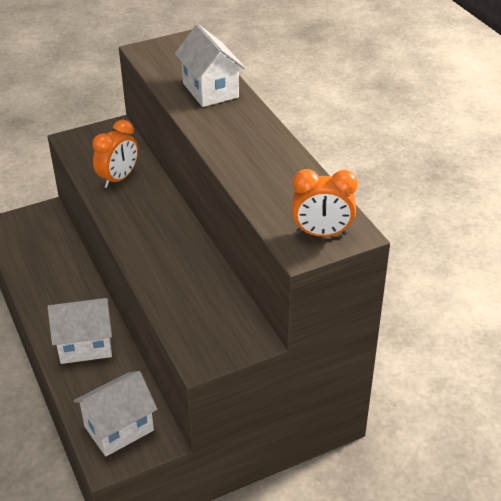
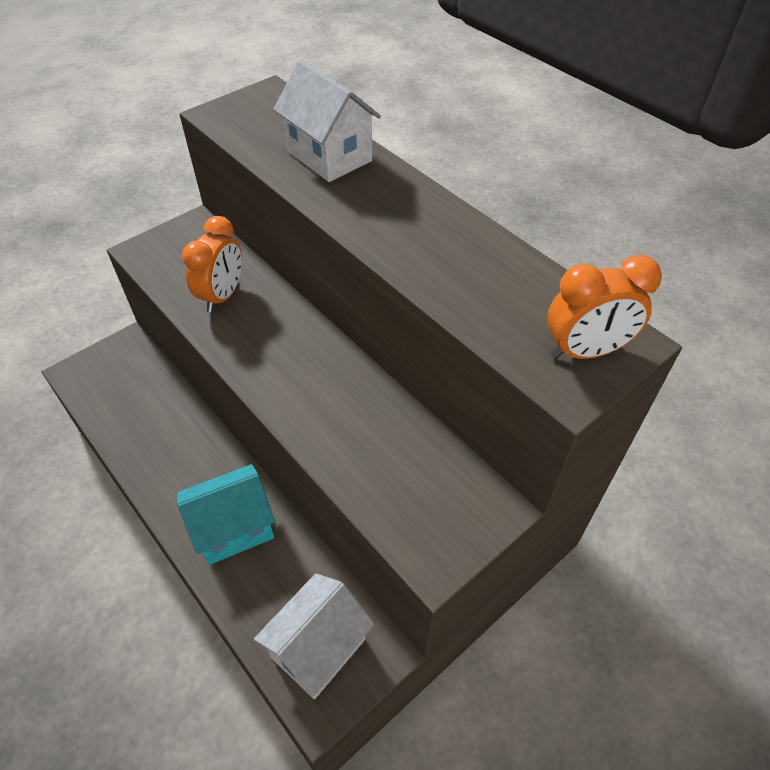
camera: 15 degrees left, 10 degrees up
white house [47,298,112,364] -> turquoise house [177,464,275,565]

